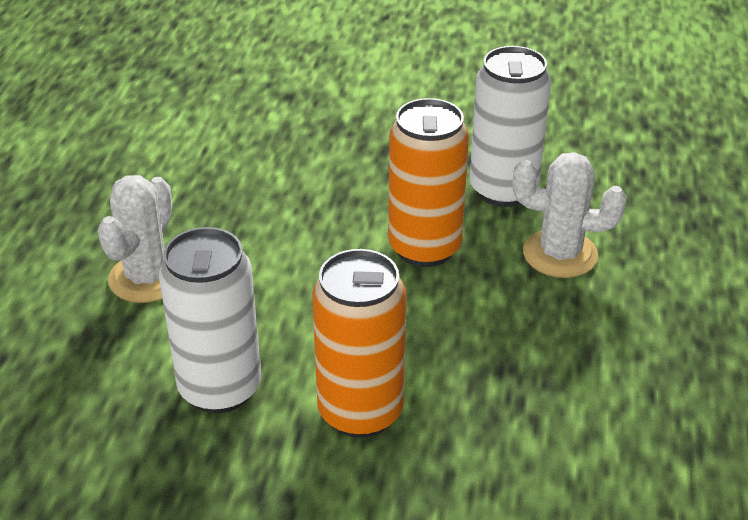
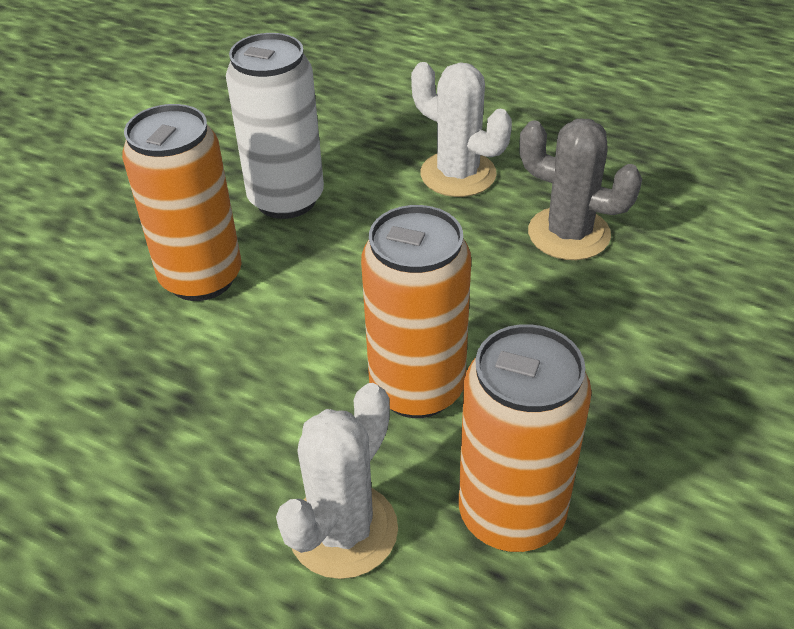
camera: 110 degrees right, 5 degrees up
white can [470,46,551,207] -> orange can [459,324,592,552]
none -> grey cactus [519,119,642,260]

